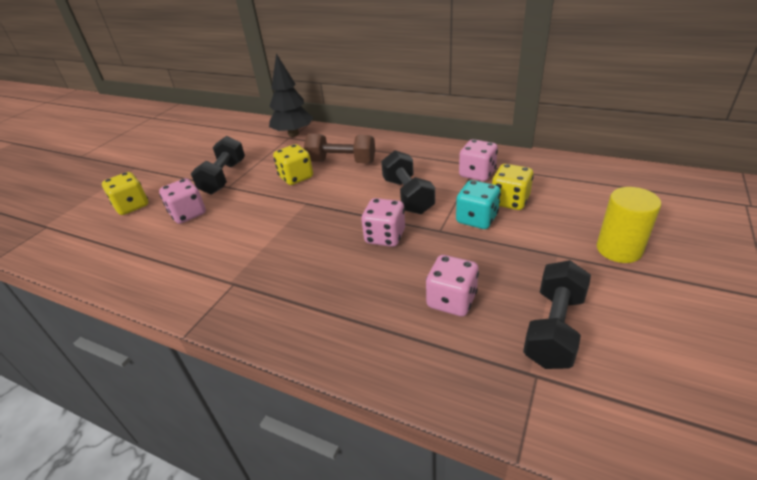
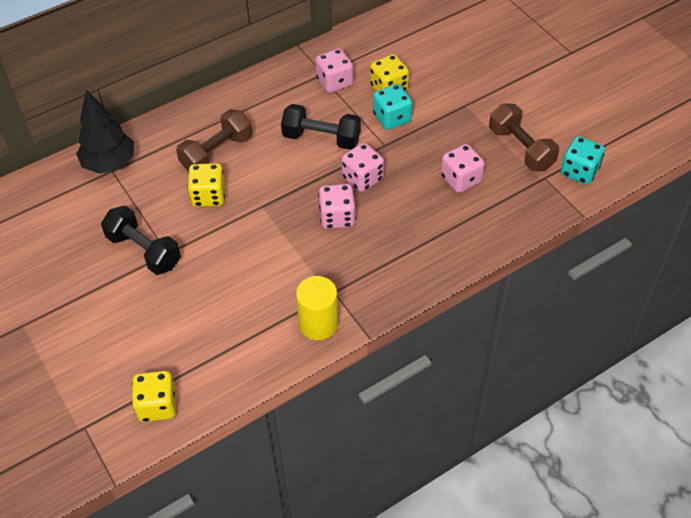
camera: 60 degrees left, 15 degrees up
yellow dice [102,172,148,215] -> yellow dice moved to [132,371,176,422]
pink dice [159,178,206,224] -> pink dice moved to [318,184,356,229]
black dumbbell [523,260,591,369] -> brown dumbbell [489,103,559,171]
yellow cylinder [597,187,661,263] -> yellow cylinder moved to [296,276,338,340]
none -> turquoise dice [561,136,605,185]

